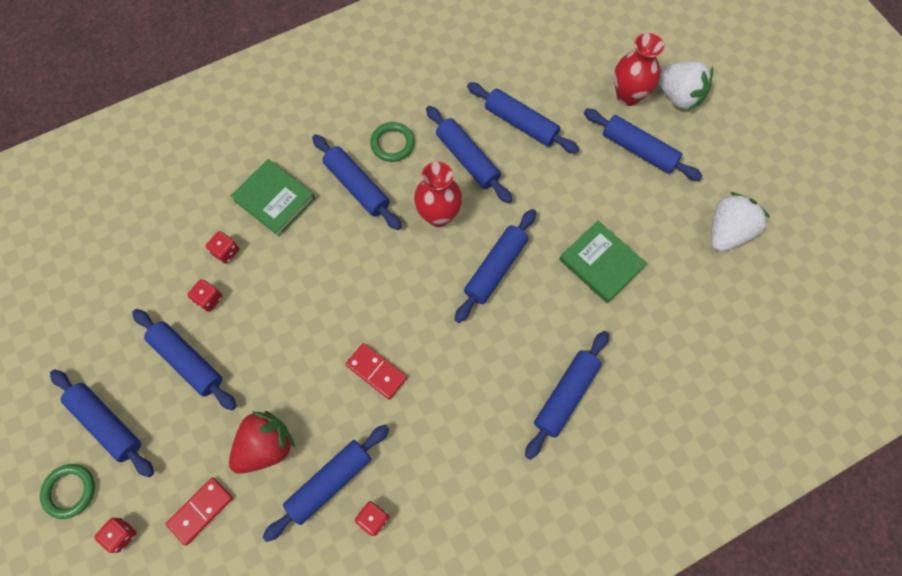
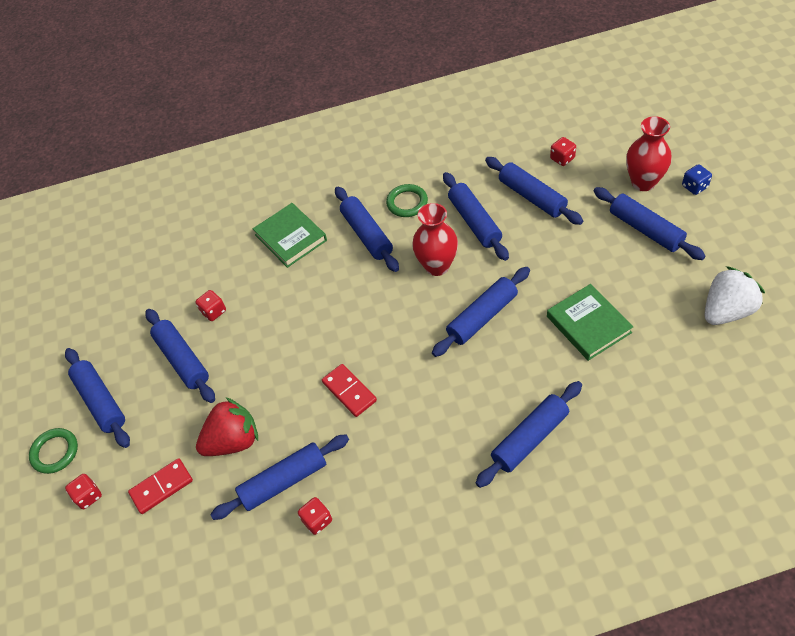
camera: 20 degrees right, 15 degrees down
red dice [206,231,239,264] -> red dice moved to [550,137,576,166]
white strawberry [659,61,713,112] -> blue dice [682,164,712,195]

